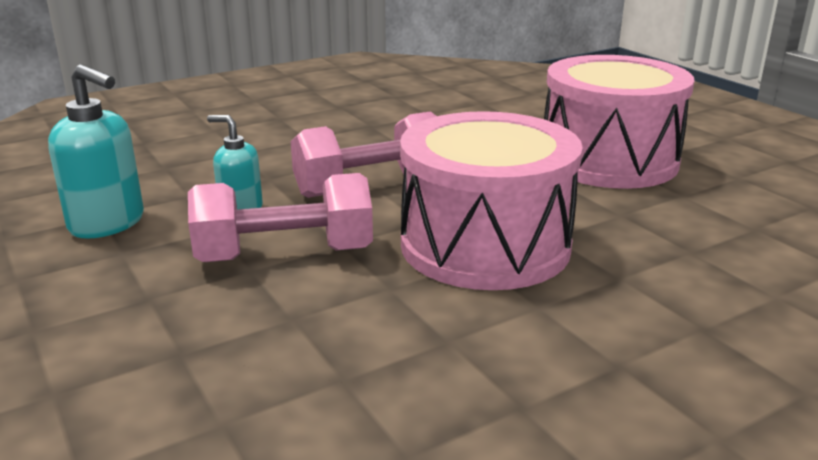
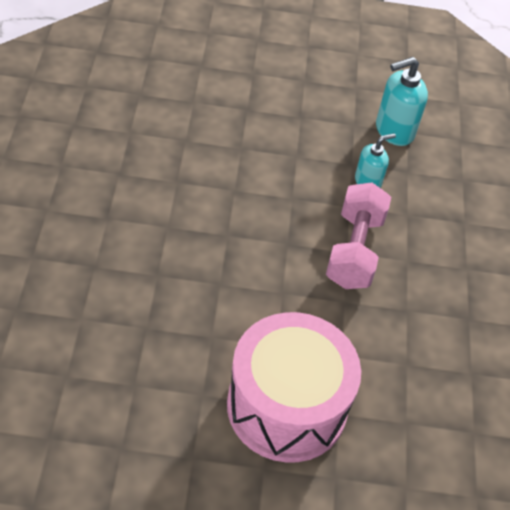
camera: 120 degrees right, 25 degrees up
pink dumbbell [188,173,373,262] -> none
pink drum [400,111,583,290] -> none

